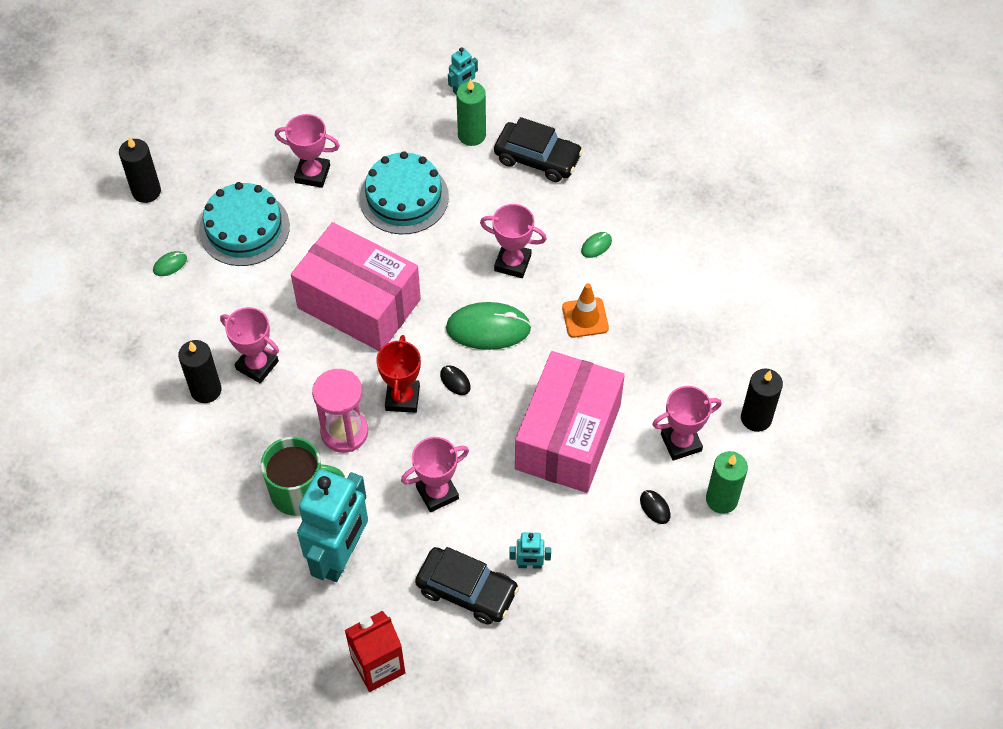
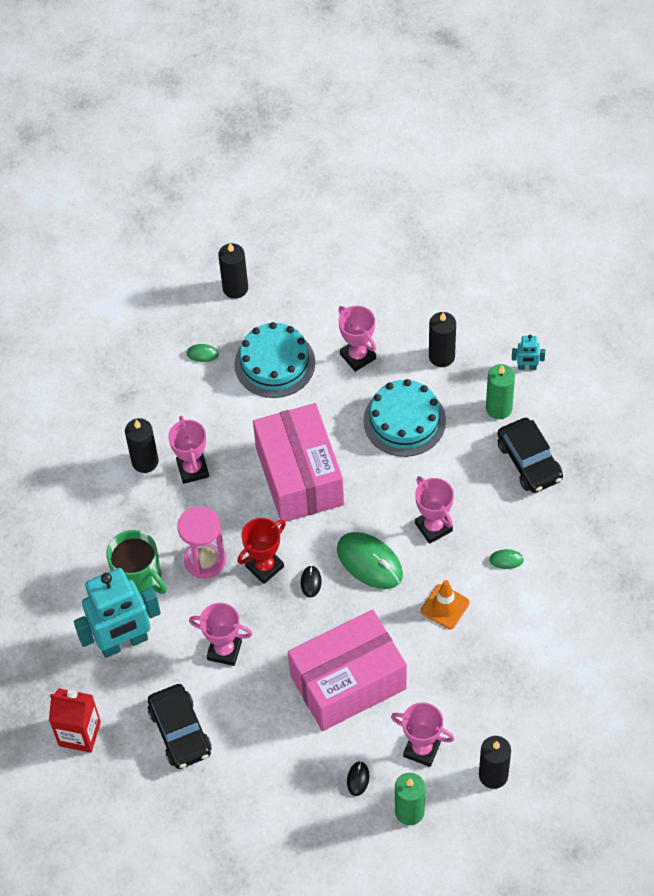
camera: 45 degrees right, 0 degrees up
turquoise robot [509,532,551,569] -> none
none -> black candle [429,312,456,367]

